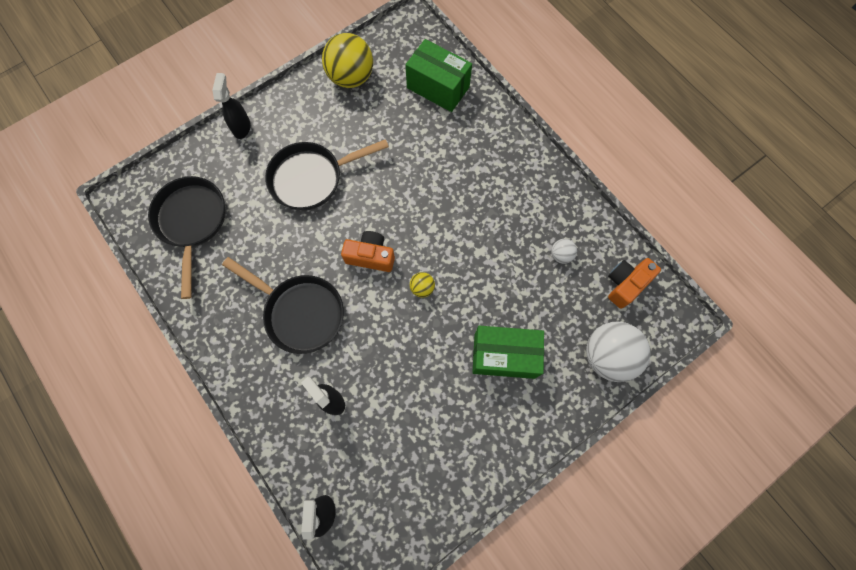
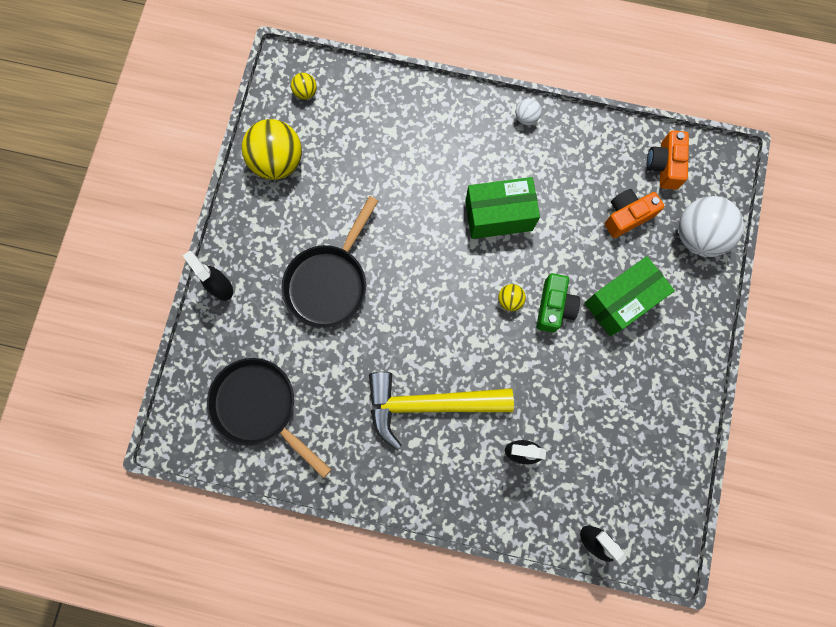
camera: 40 degrees left, 5 degrees up
black pan [222,257,344,354] -> yellow hammer [369,372,514,450]
orange camera [341,231,395,272] -> orange camera moved to [605,189,664,238]
green box [406,39,472,112] -> green box moved to [465,177,540,239]
white ball [551,239,577,264] -> white ball moved to [515,98,542,125]
none -> yellow ball [291,73,317,100]
none -> green camera [536,273,580,333]

